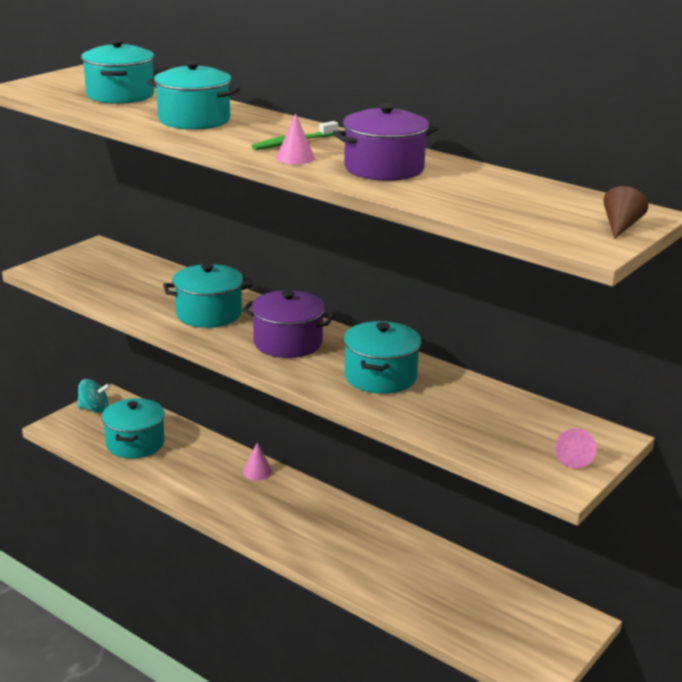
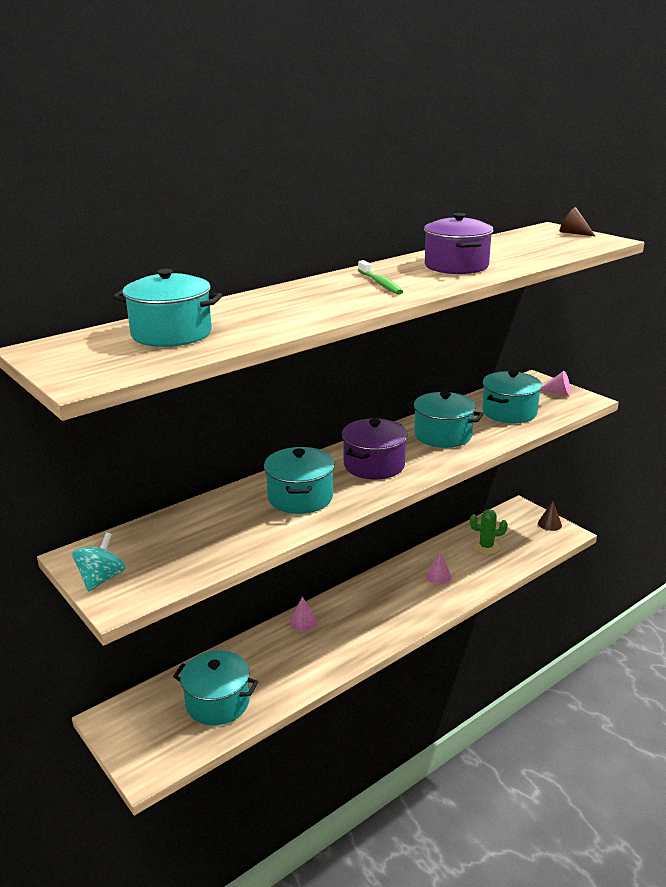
camera: 75 degrees left, 0 degrees up
turquoise spinning top [77,379,111,413] -> turquoise spinning top moved to [72,532,125,592]
turquoise pot [147,61,240,130] -> turquoise pot moved to [482,370,542,423]
pink cone [276,114,315,164] -> pink cone moved to [426,552,452,585]
none -> green cactus [470,509,508,554]
none -> brown cone [538,501,562,531]

